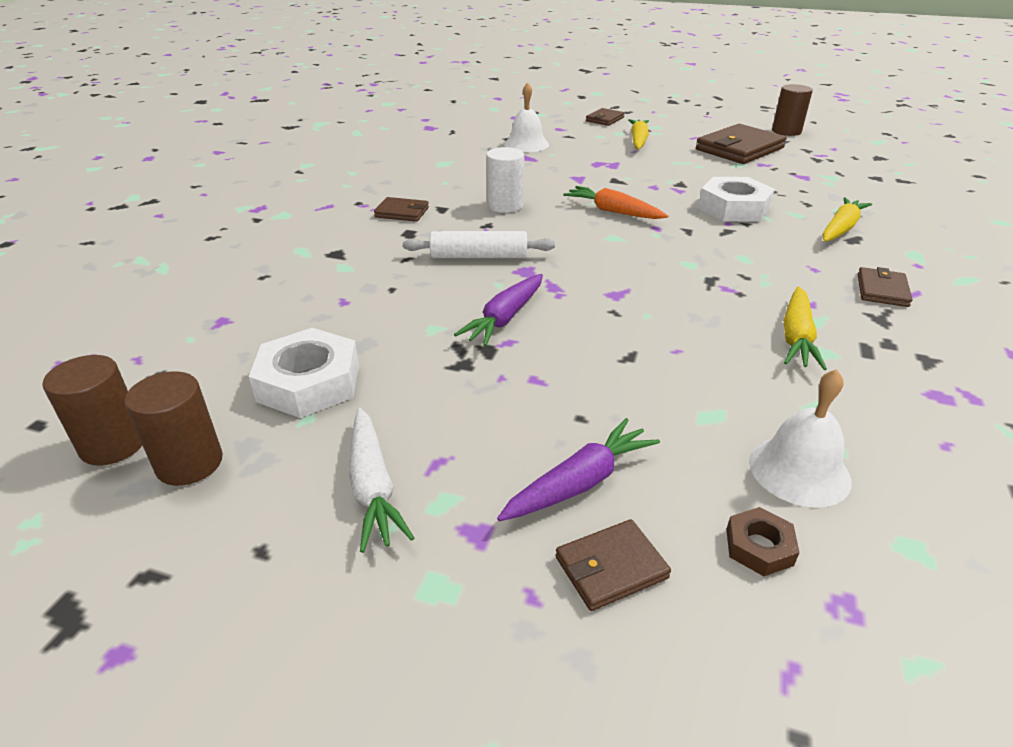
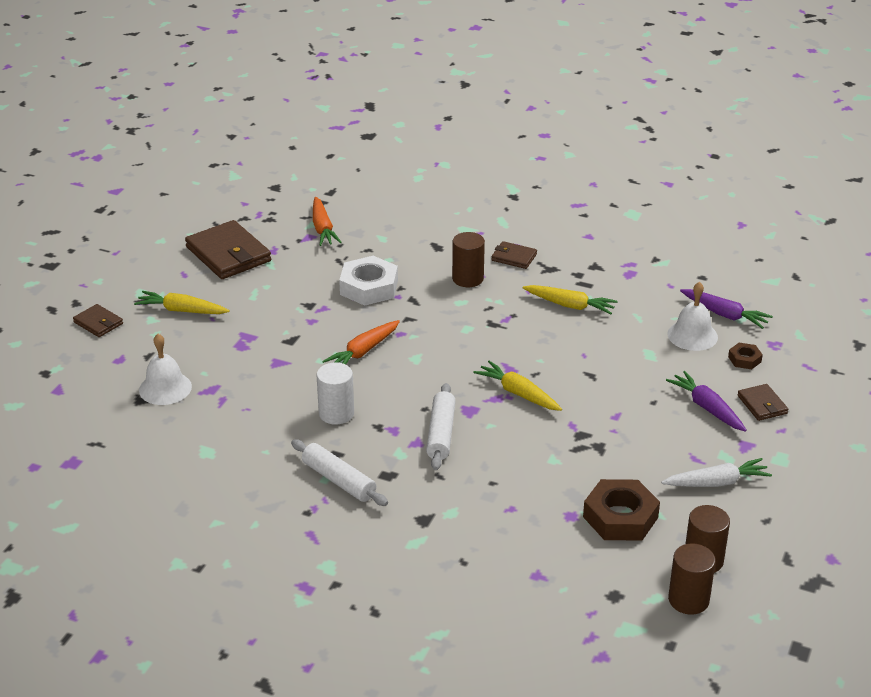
camera: 85 degrees left, 0 degrees up
white nut [249,328,359,418] -> brown nut [583,479,660,541]
brown wallet [374,197,429,222] -> white rolling pin [291,439,388,506]
purple carrot [454,274,543,346] -> purple carrot moved to [680,289,773,329]
brown cylinder [772,84,813,136] -> brown cylinder moved to [452,232,485,287]
yellow carrot [822,197,872,241] -> yellow carrot moved to [474,361,562,411]
none -> orange carrot [313,197,342,246]

